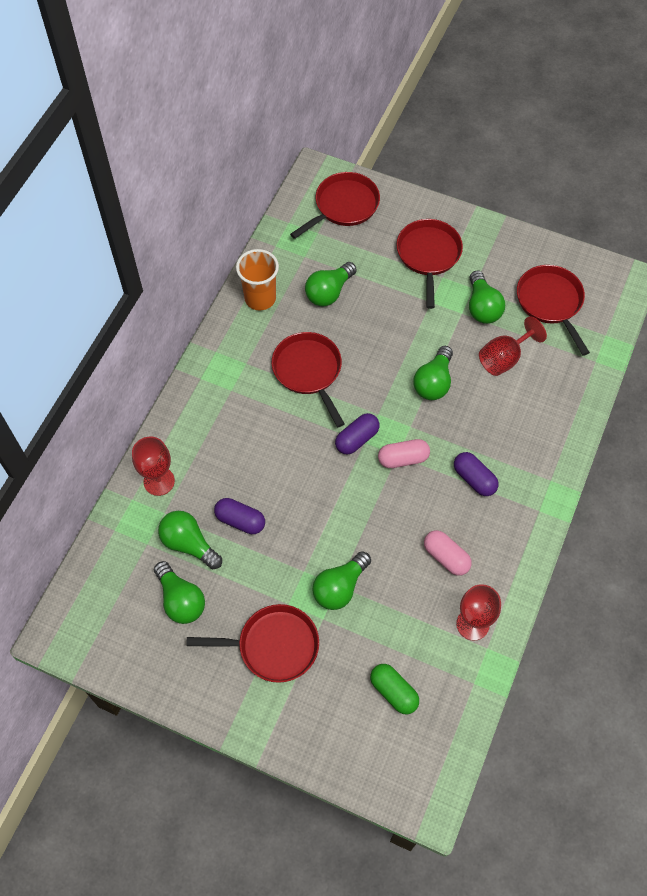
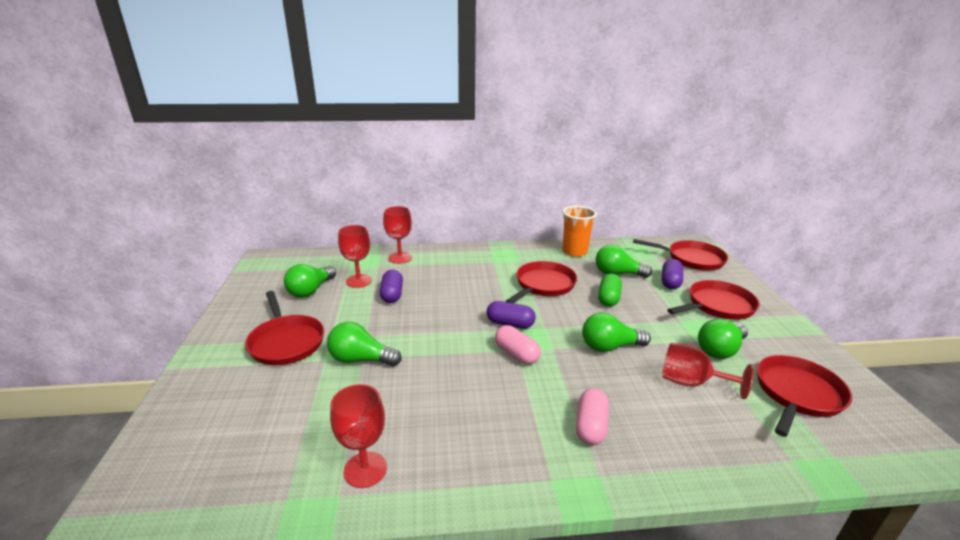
camera: 60 degrees right, 35 degrees down
green light bulb [158,511,222,569] -> red goblet [338,225,372,288]
green capsule [370,664,419,714] -> green capsule moved to [598,274,622,307]
pink capsule [424,530,472,576] -> pink capsule moved to [576,388,609,445]
purple capsule [454,452,499,496] -> purple capsule moved to [662,259,683,289]

